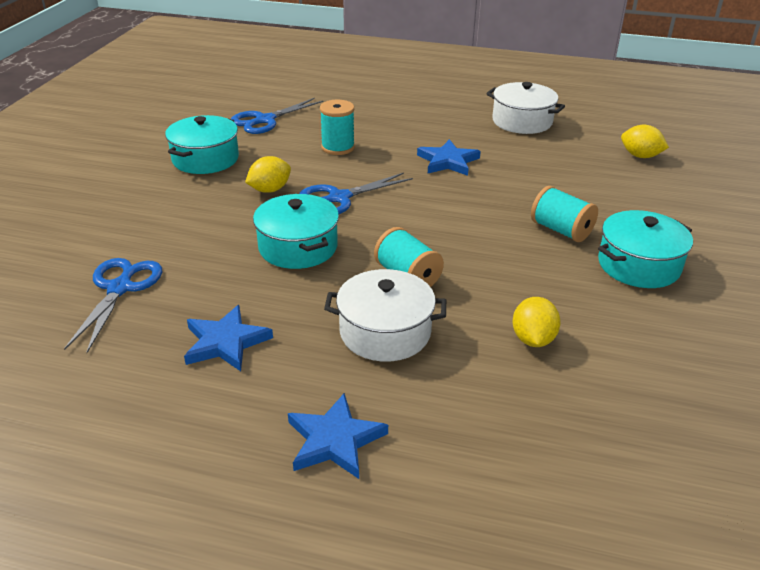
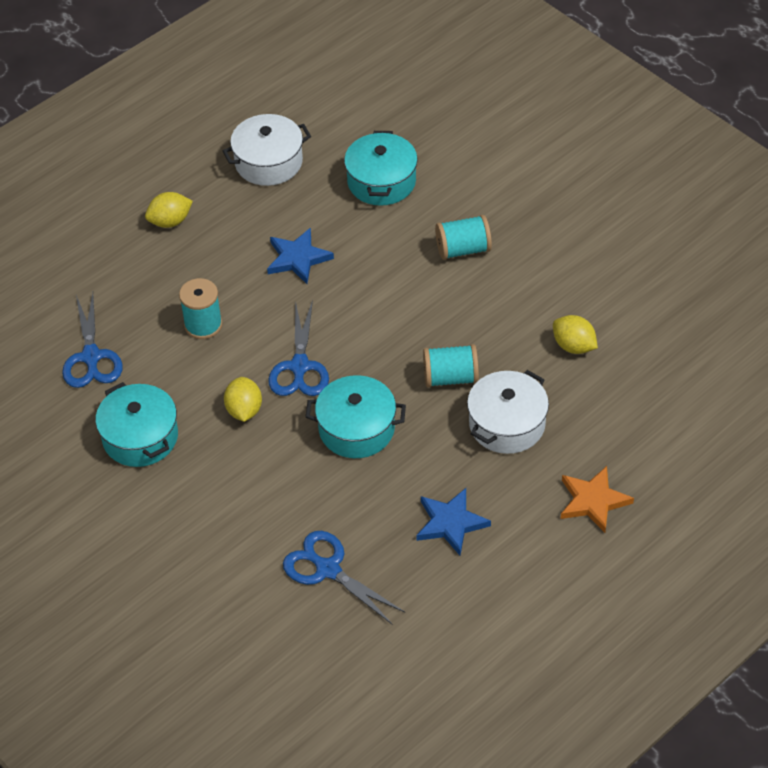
camera: 55 degrees left, 15 degrees up
blue star [288,393,388,479] -> orange star [561,466,634,533]
turquoise pot [598,210,693,288] -> turquoise pot moved to [344,131,418,206]
yellow lemon [621,125,669,158] -> yellow lemon moved to [145,192,193,228]

